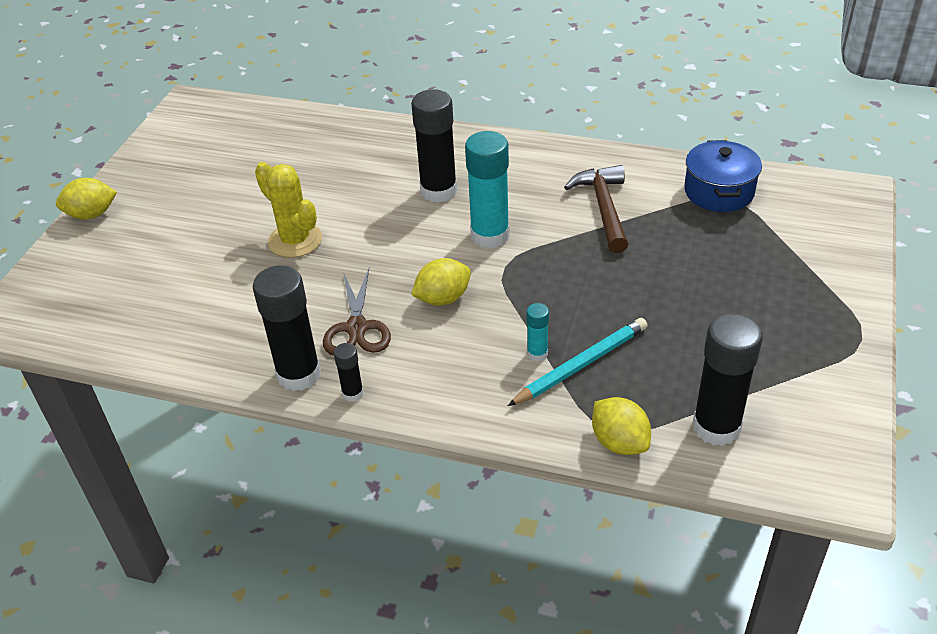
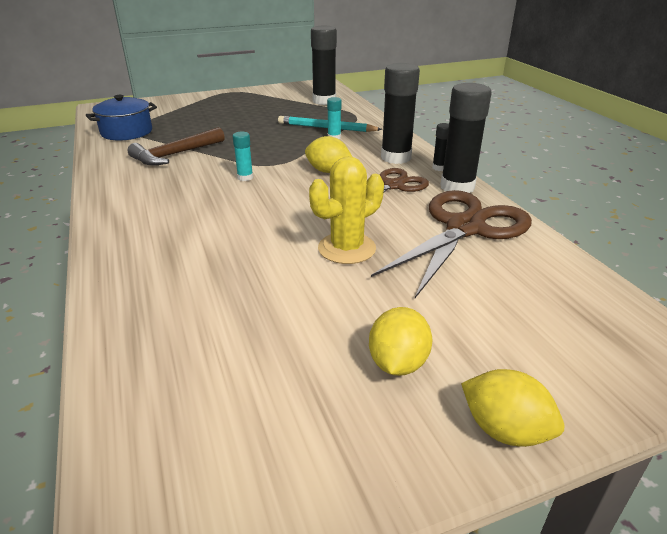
camera: 130 degrees left, 10 degrees down
yellow cactus [255,162,322,258] -> yellow cactus turned 45 degrees clockwise [309,156,384,264]
black glue stick [411,89,457,203] -> black glue stick moved to [381,63,420,164]
turquoise glue stick [465,131,510,248] -> turquoise glue stick [233,132,253,181], size x0.48
yellow lemon [592,397,651,455] -> yellow lemon moved to [369,307,433,376]
none -> brown scissors [371,190,532,298]

